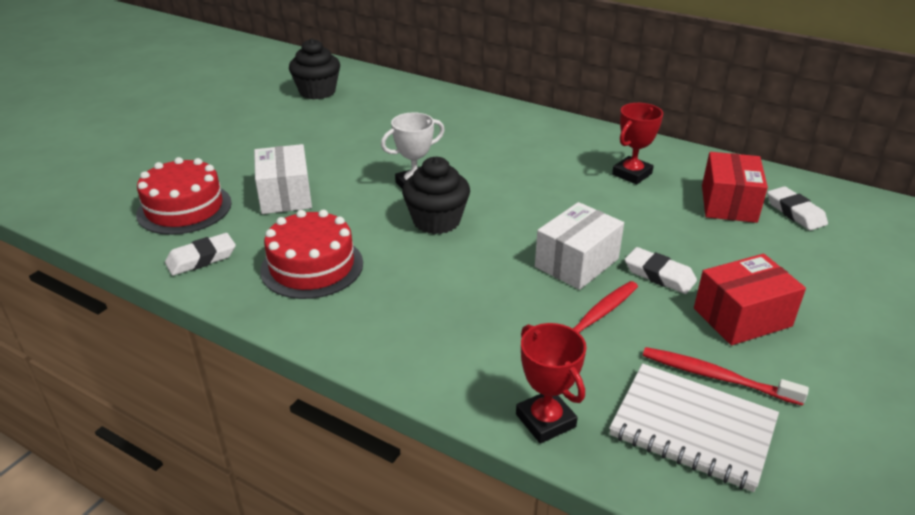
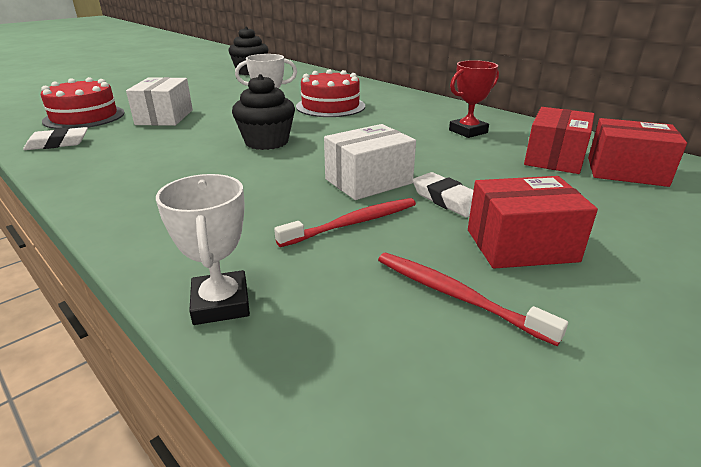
camera: 15 degrees right, 5 degrees down
red cake [260,210,363,299] -> red cake moved to [296,69,365,117]
red trophy [516,323,586,444] -> white trophy [156,174,250,325]
white notebook [609,364,779,492] -> none
white eraser [767,186,828,231] -> red box [588,118,687,187]

